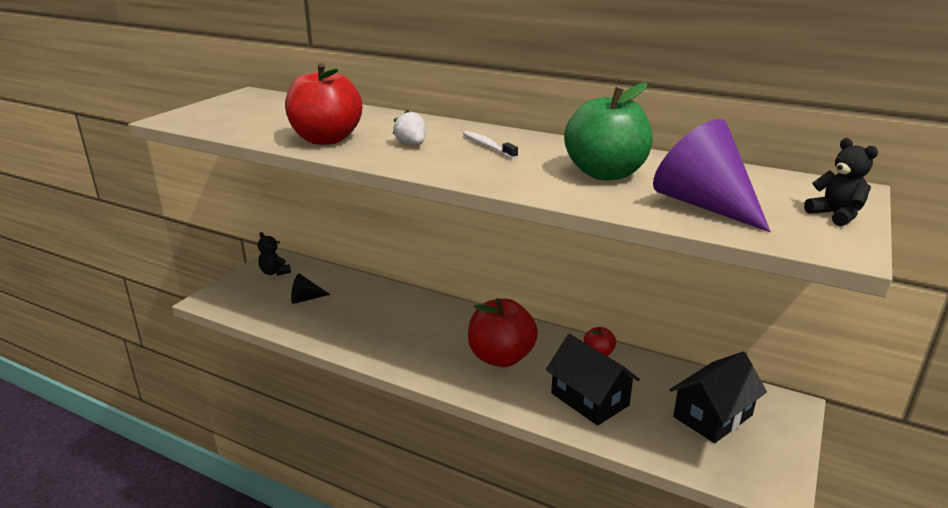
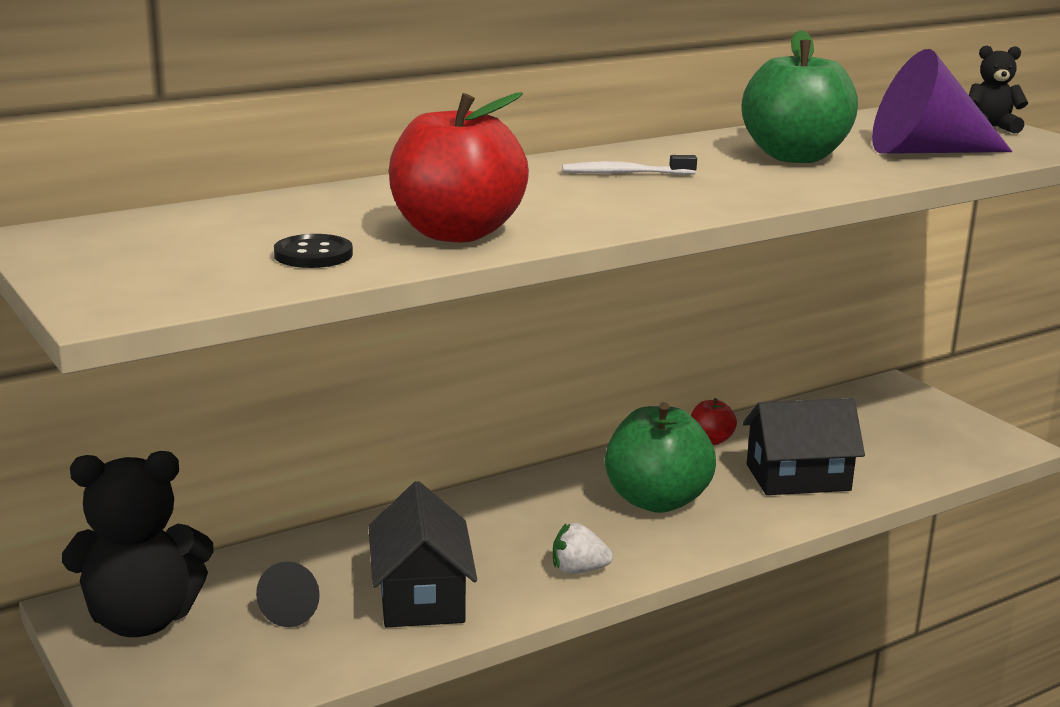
camera: 60 degrees left, 5 degrees down
black teddy bear [258,232,291,276] -> black teddy bear [62,451,214,637], size x1.97
white strawberry [393,110,426,145] -> white strawberry moved to [553,523,613,574]
red apple [468,298,538,367] -> green apple [605,402,716,513]
black house [670,352,767,443] -> black house moved to [368,481,477,627]
none -> black button [274,234,353,268]

